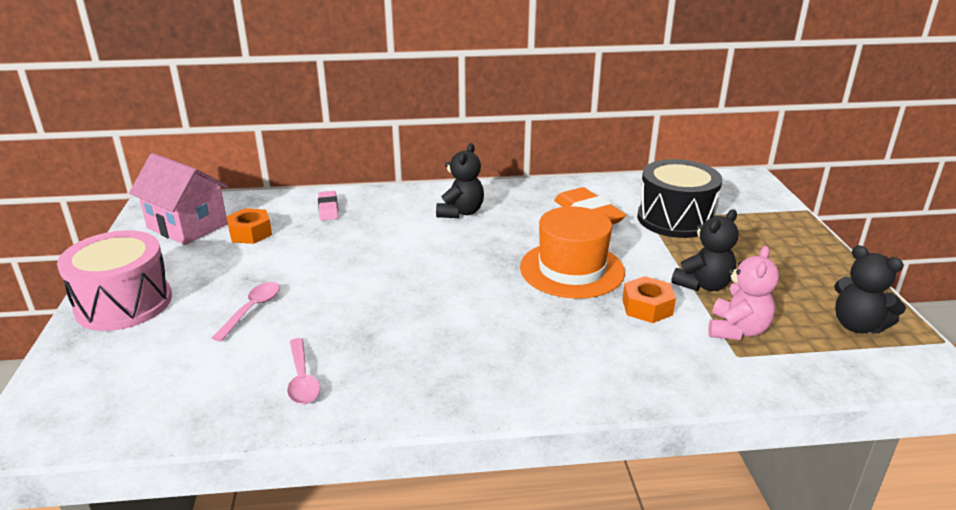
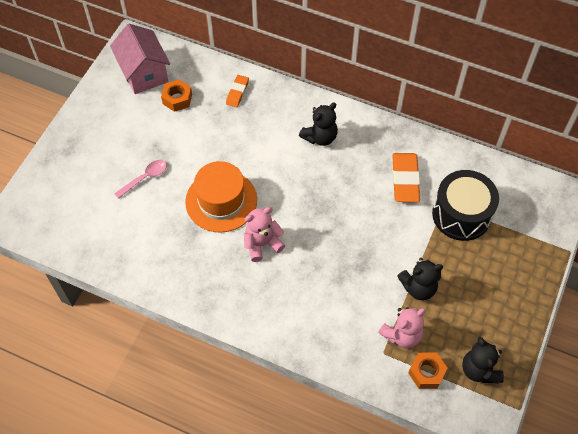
camera: 30 degrees right, 30 degrees up
pink drum [57,230,172,331] -> none
pink spoon [287,338,320,404] -> none
pink eraser [318,191,338,220] -> orange eraser [226,75,249,107]
orange hat [520,206,625,299] -> orange hat moved to [185,161,257,232]
orange nut [622,276,676,323] -> orange nut moved to [408,353,448,389]
none -> pink teddy bear [244,207,285,262]

